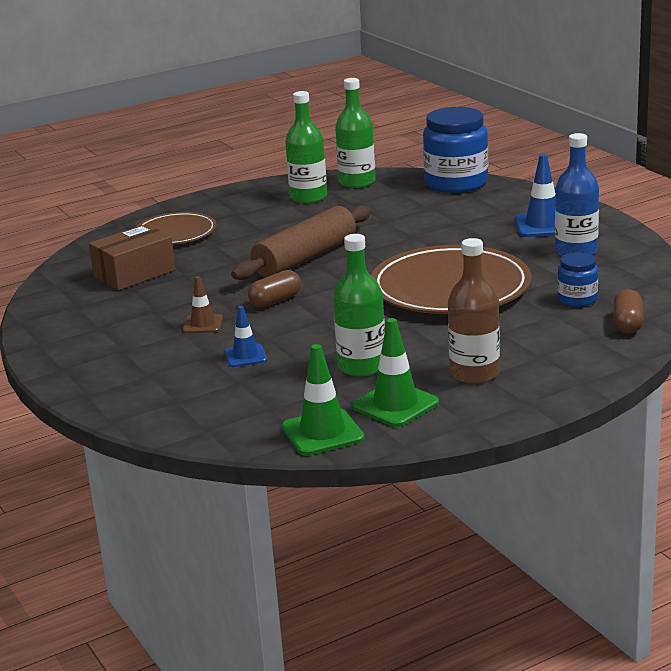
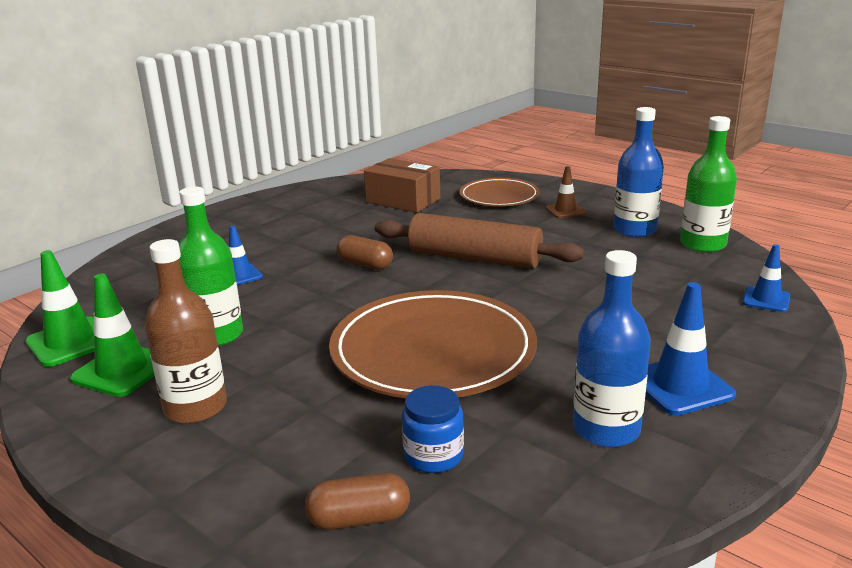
camera: 70 degrees right, 0 degrees up
brown traffic cone [183,276,223,333] -> brown traffic cone moved to [546,166,586,218]
green bottle [285,91,327,203] -> blue bottle [613,107,664,237]
blue jar [423,107,488,193] -> blue traffic cone [742,244,790,312]

